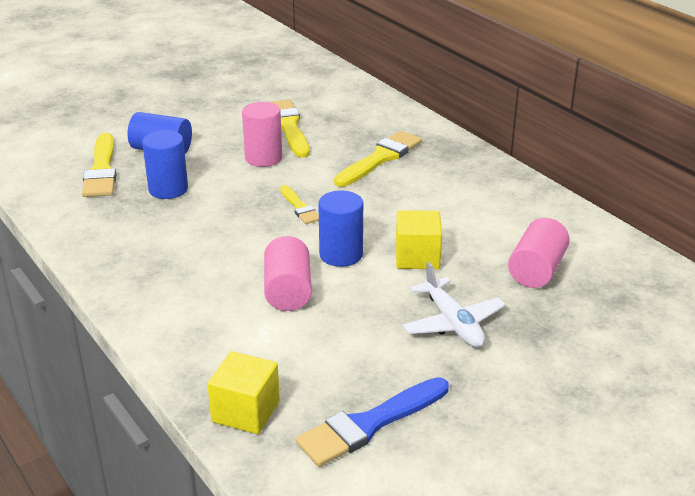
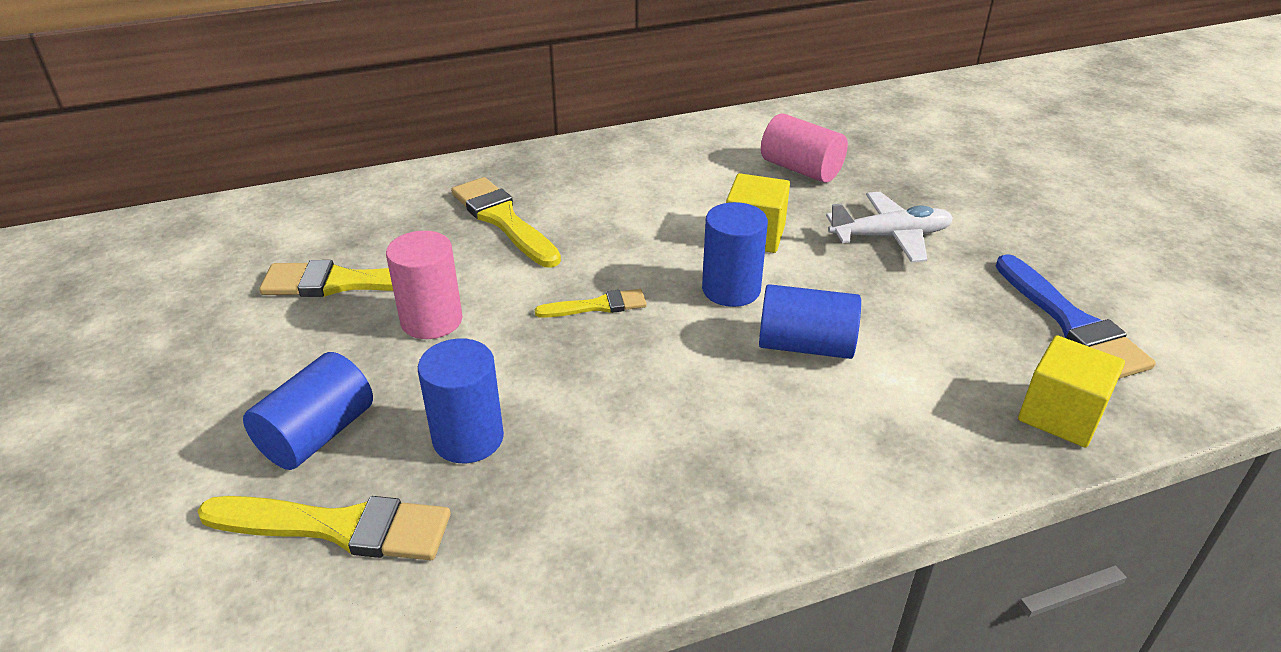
camera: 75 degrees left, 5 degrees up
pink cylinder [264,236,312,311] -> blue cylinder [759,284,861,359]

